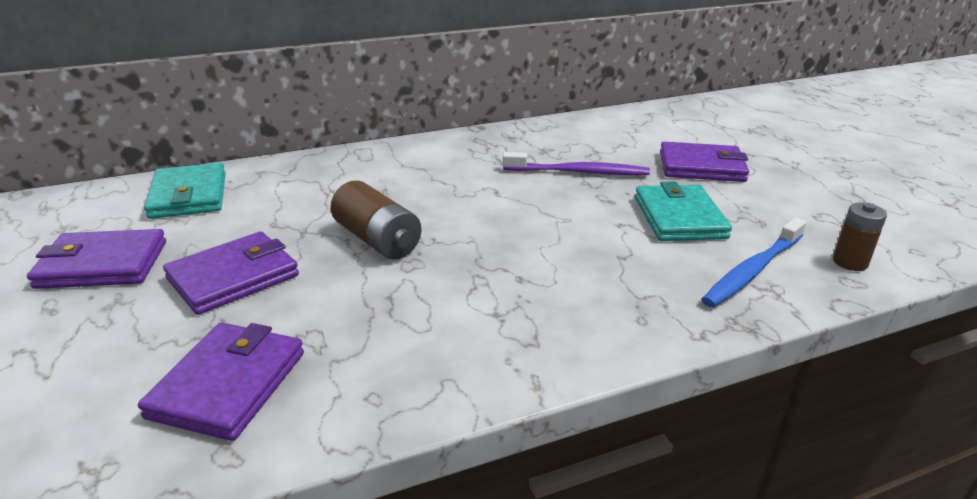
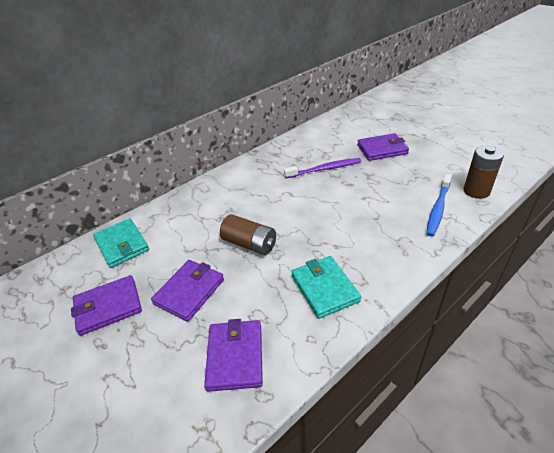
camera: 15 degrees left, 10 degrees up
turquoise wallet [635,181,732,241] -> turquoise wallet moved to [291,256,361,319]
brown battery [833,203,887,271] -> brown battery [464,146,504,199], size x1.56

